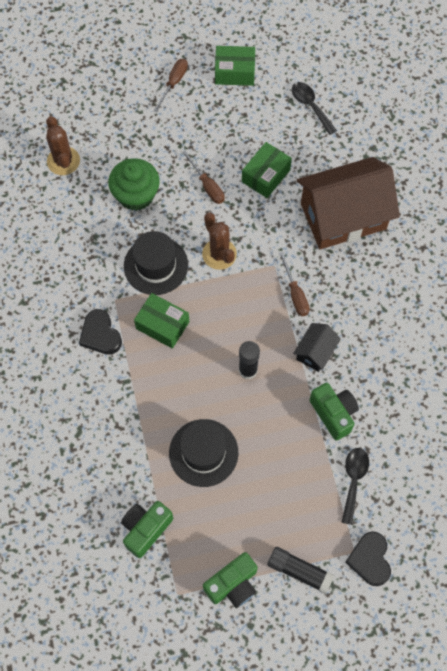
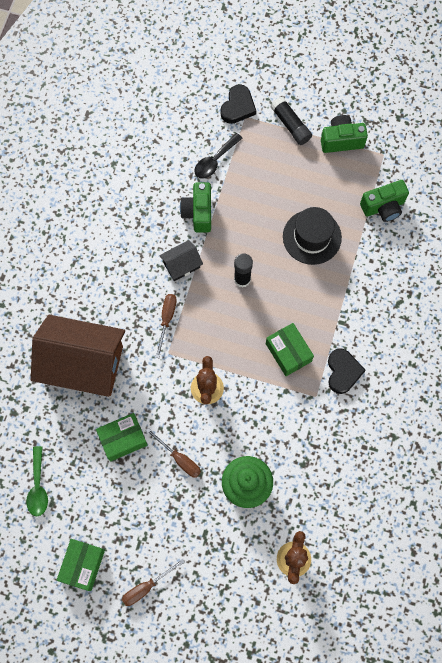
camera: 150 degrees left, 5 degrees up
black hat [124,231,188,295] -> none
brown screwdriver [182,150,225,204] -> brown screwdriver turned 135 degrees clockwise [146,428,201,478]
green box [215,46,255,86] -> green box turned 75 degrees clockwise [57,539,105,591]
black spoon [292,82,337,135] -> green spoon [26,446,48,516]

